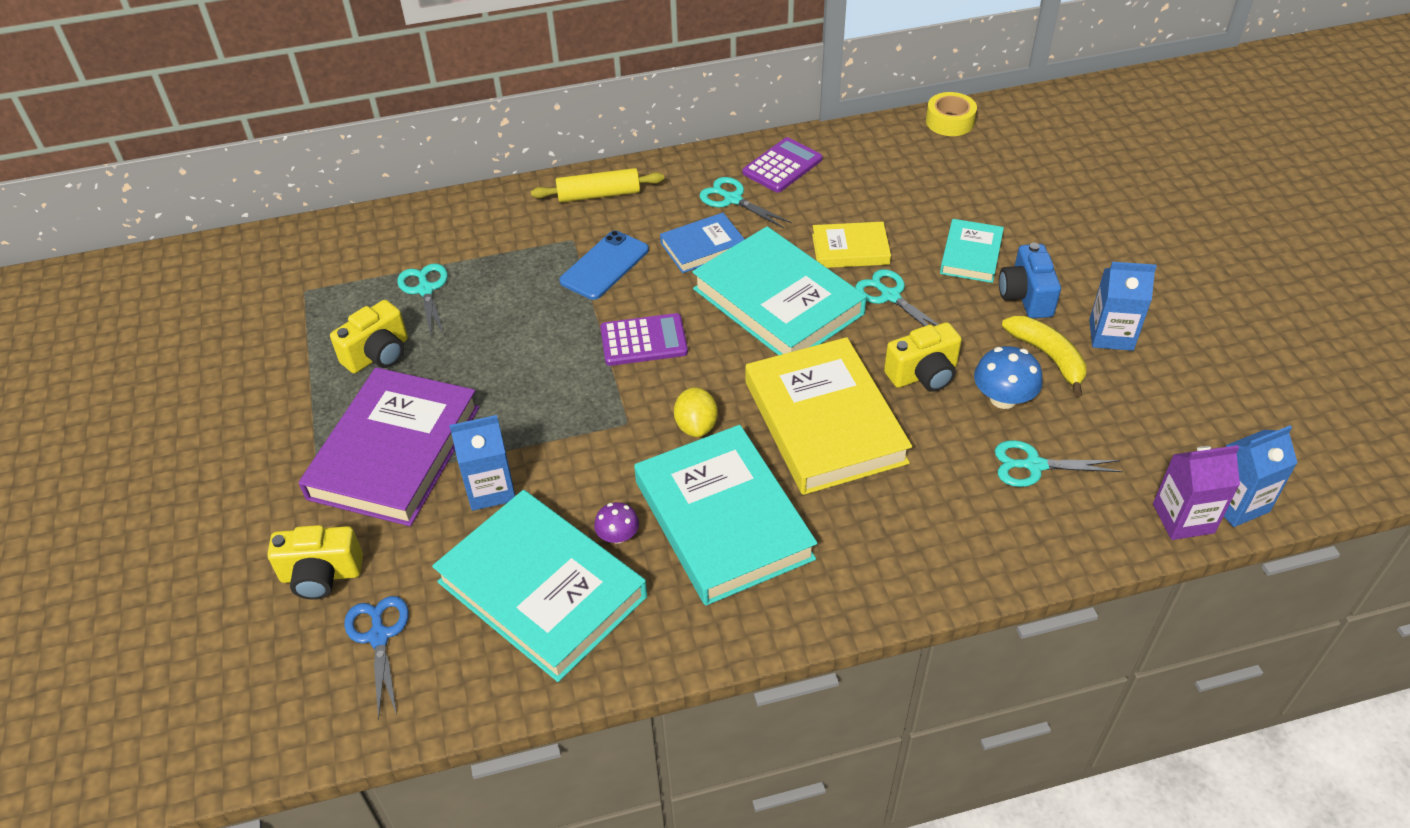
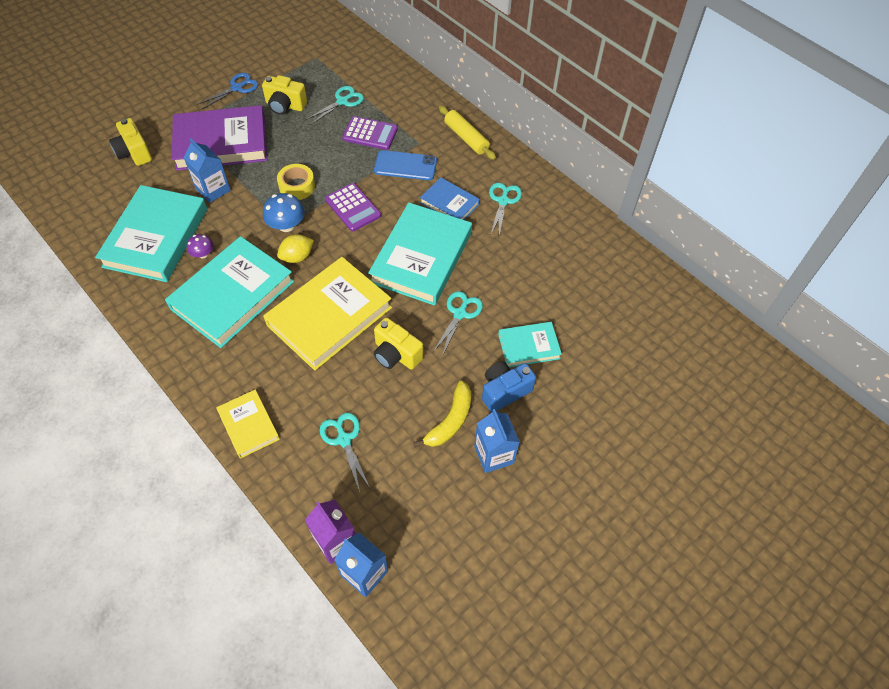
camera: 60 degrees right, 10 degrees up
blue scissors [344,596,409,720] -> blue scissors moved to [197,73,258,109]
purple calculator [743,137,822,193] -> purple calculator moved to [342,116,398,150]
yellow book [812,222,891,268] -> yellow book moved to [216,389,280,459]
yellow tape [926,92,977,136] -> yellow tape moved to [277,164,315,200]
blue mushroom [974,346,1043,409] -> blue mushroom moved to [263,193,305,232]

